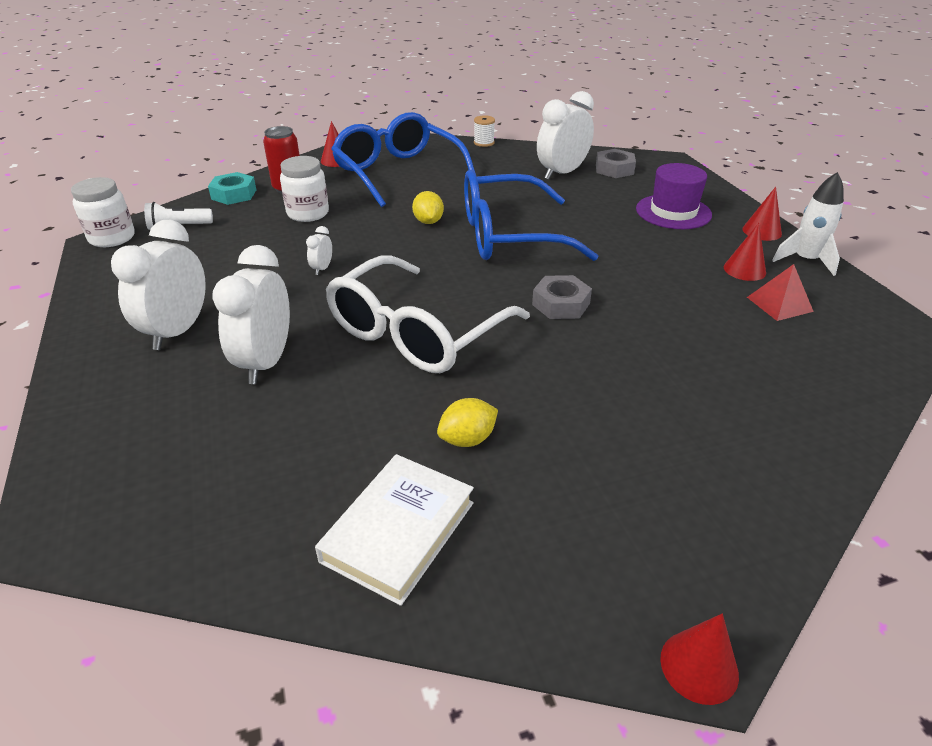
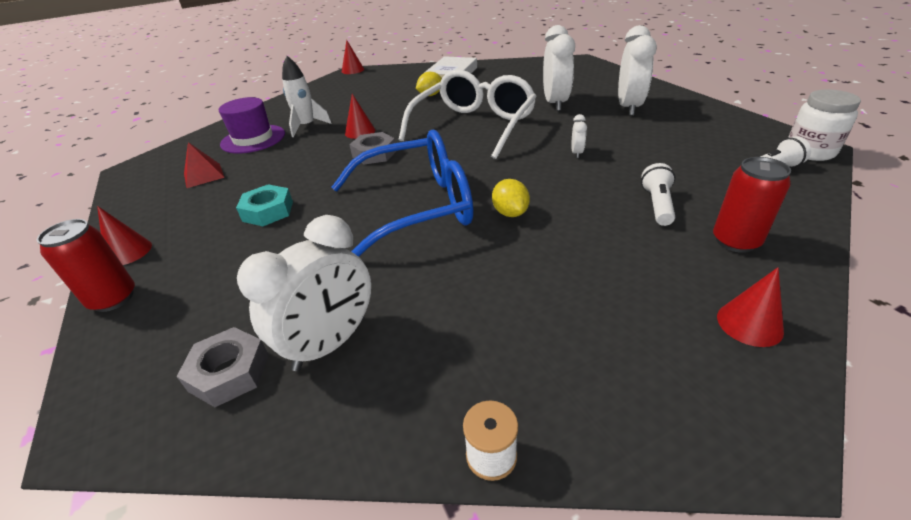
camera: 175 degrees right, 0 degrees up
turquoise nut [208,172,256,205] -> turquoise nut moved to [236,184,293,226]
white jar [280,156,329,222] -> white flashlight [641,163,675,226]
blue glasses [331,112,476,207] -> none
purple hat [636,163,712,229] -> purple hat moved to [219,97,285,154]
red cone [724,223,766,281] -> red cone moved to [345,94,375,139]
white rocket [772,172,844,276] -> white rocket moved to [282,56,332,137]
none -> red can [37,219,135,312]

